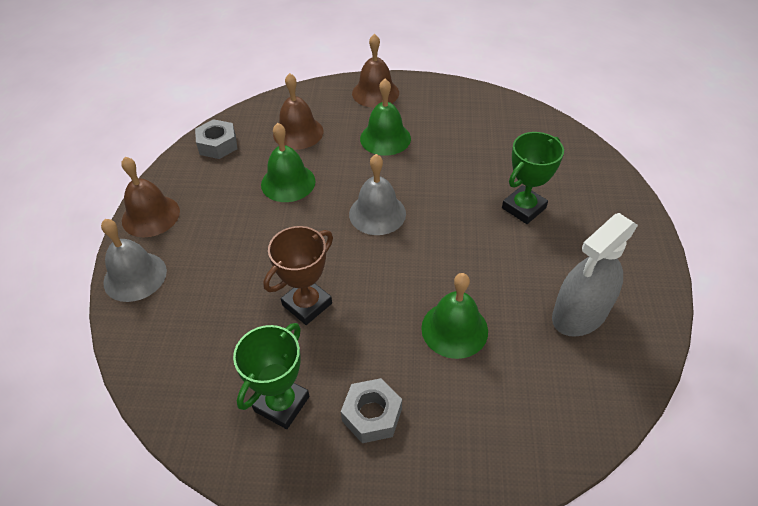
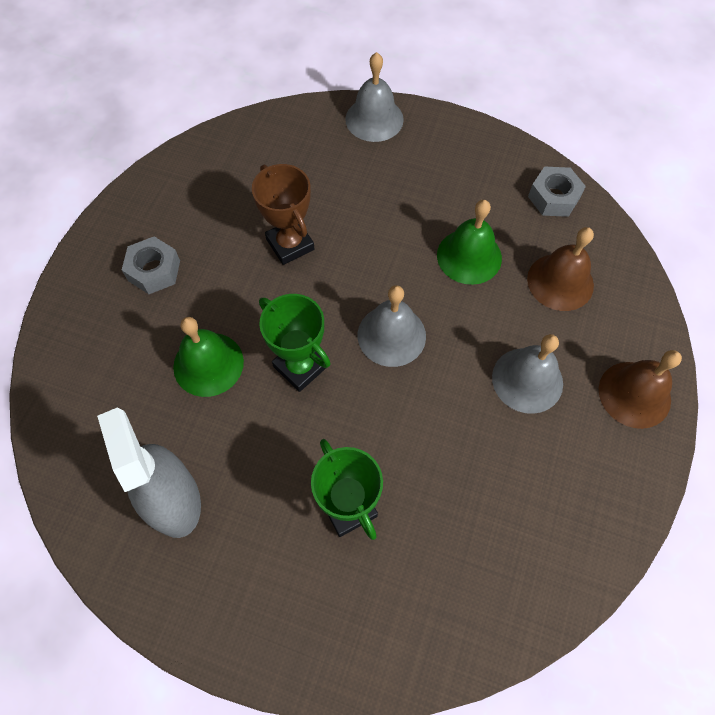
camera: 105 degrees right, 15 degrees up
brown bell [121,157,180,237] -> none
green trophy [233,323,309,429] -> green trophy moved to [259,294,331,392]
green bell [360,79,411,156] -> grey bell [492,334,563,414]

